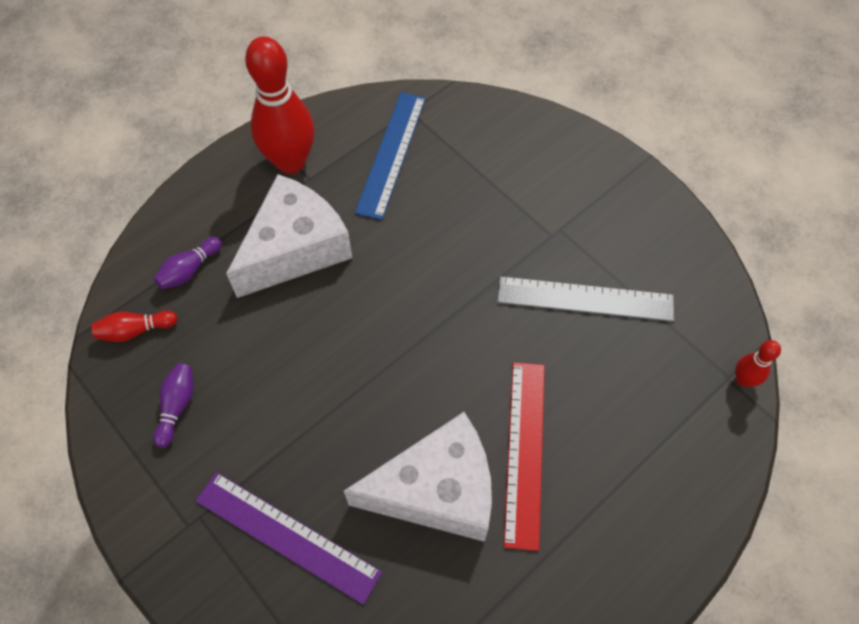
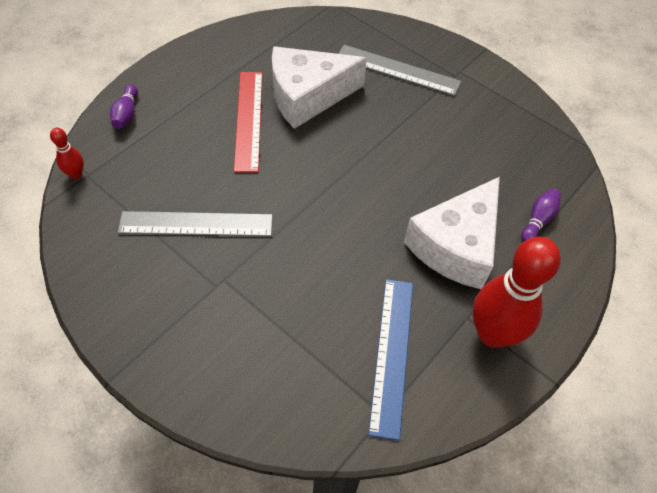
camera: 170 degrees right, 5 degrees down
red bowling pin [91,310,177,342] -> none
purple bowling pin [153,363,194,448] -> purple bowling pin moved to [110,84,138,129]
purple ruler [196,472,382,605] -> grey ruler [338,45,461,96]

